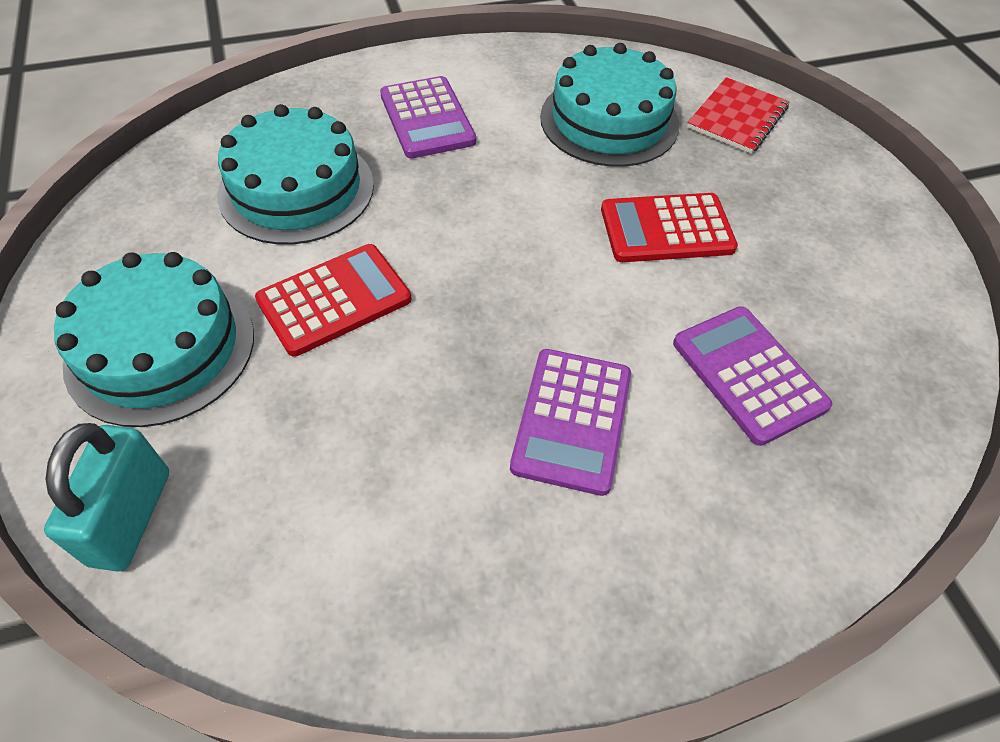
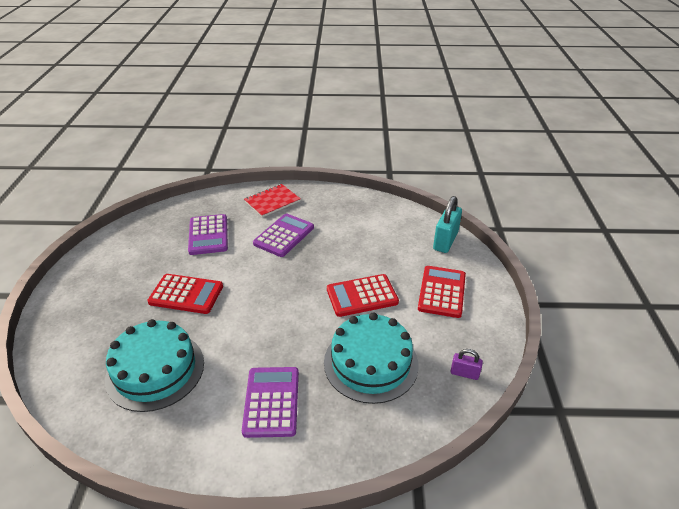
camera: 160 degrees left, 15 degrees down
turquoise cake [54,252,254,427] -> red calculator [418,266,466,318]
red notebook [687,77,790,154] -> red notebook moved to [244,184,301,217]
none -> purple padlock [451,349,483,380]

